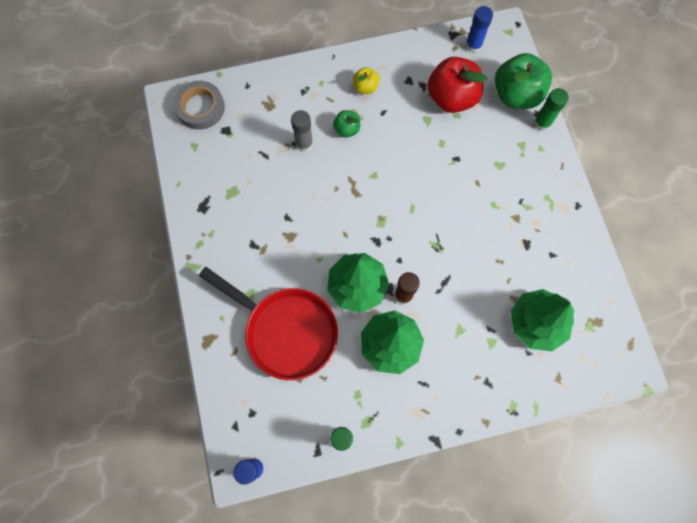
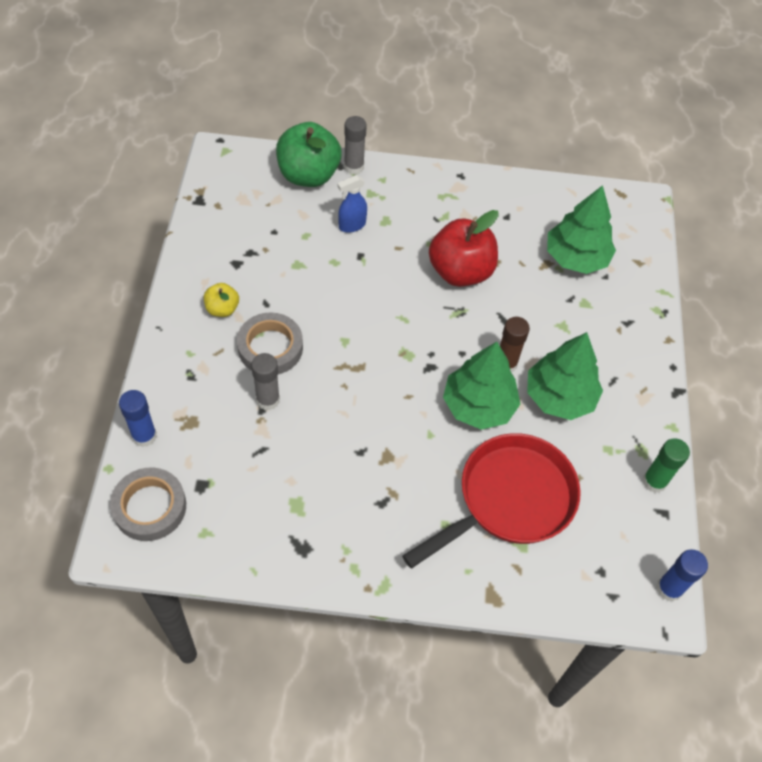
camera: 75 degrees left, 15 degrees down
green apple [333,110,360,138] -> grey tape [237,312,303,374]
red apple [427,57,487,113] -> red apple moved to [429,210,498,287]
blue glue stick [465,6,493,53] -> blue glue stick moved to [119,390,157,447]
green glue stick [534,88,569,131] -> grey glue stick [344,116,367,175]
none -> blue spray bottle [337,175,367,233]

